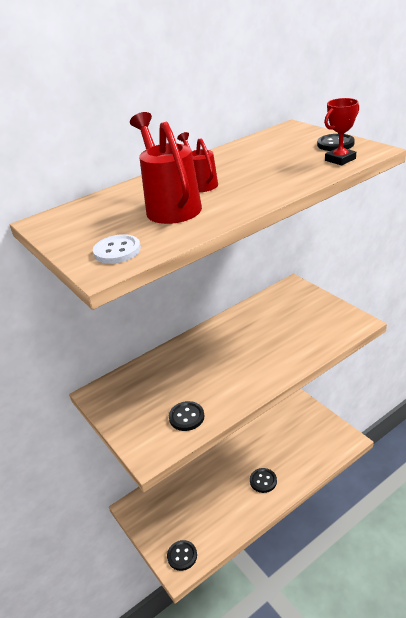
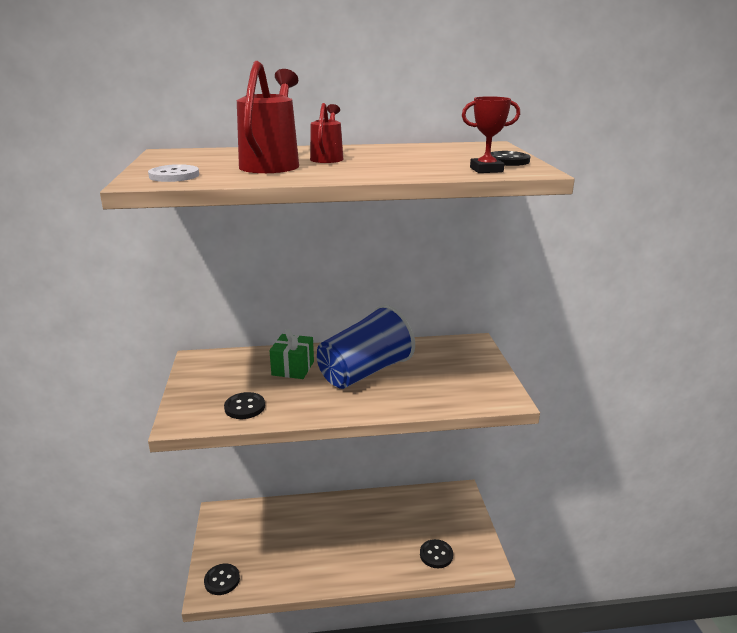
camera: 25 degrees right, 10 degrees down
black button [250,468,277,493] -> black button moved to [420,539,453,568]
none -> green gift [269,329,314,379]
none -> blue cup [317,305,415,389]

